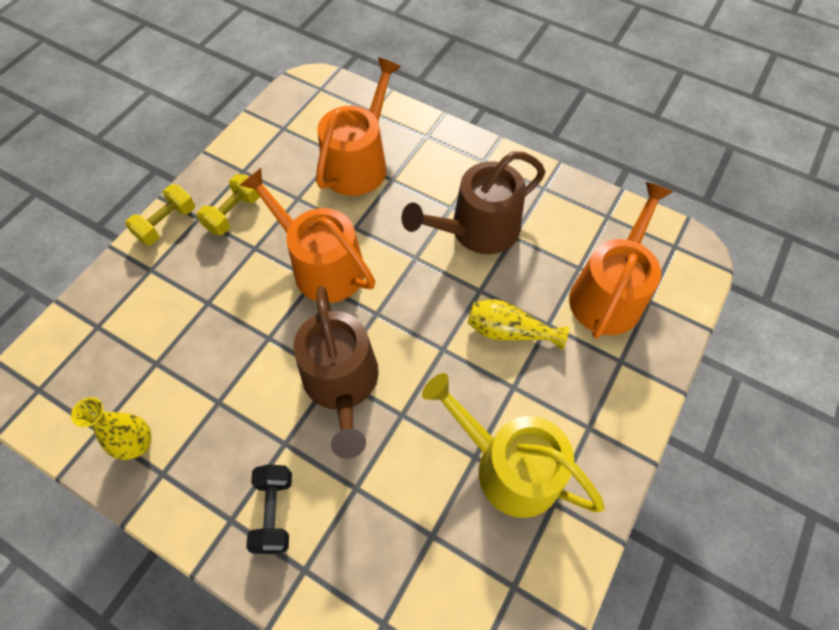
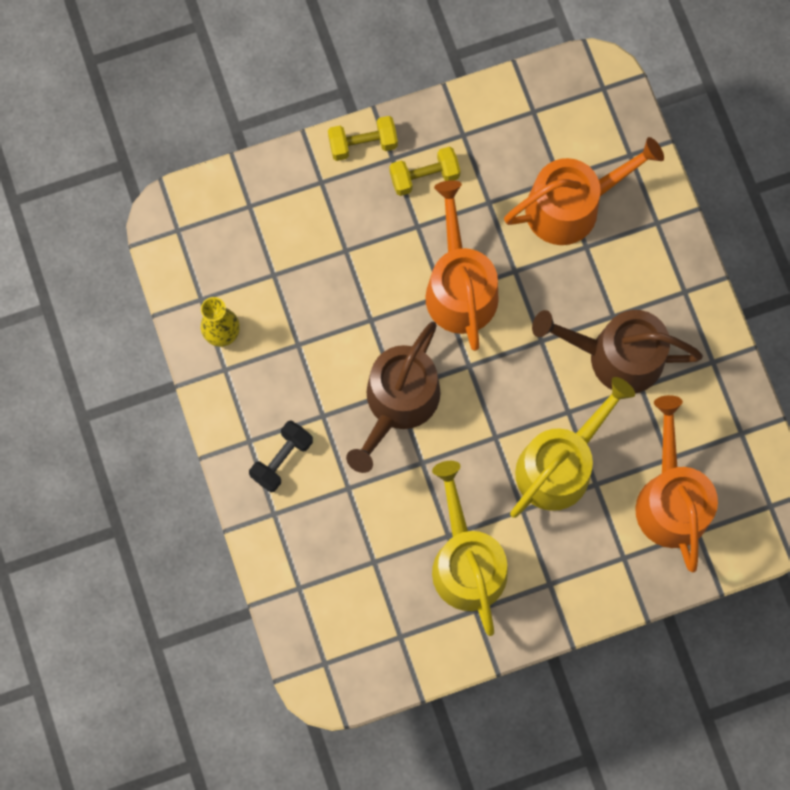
camera: 40 degrees right, 15 degrees up
yellow vase [468,299,569,350] -> yellow watering can [510,377,635,518]
orange watering can [569,182,673,338] -> orange watering can turned 75 degrees counterclockwise [635,395,718,572]

